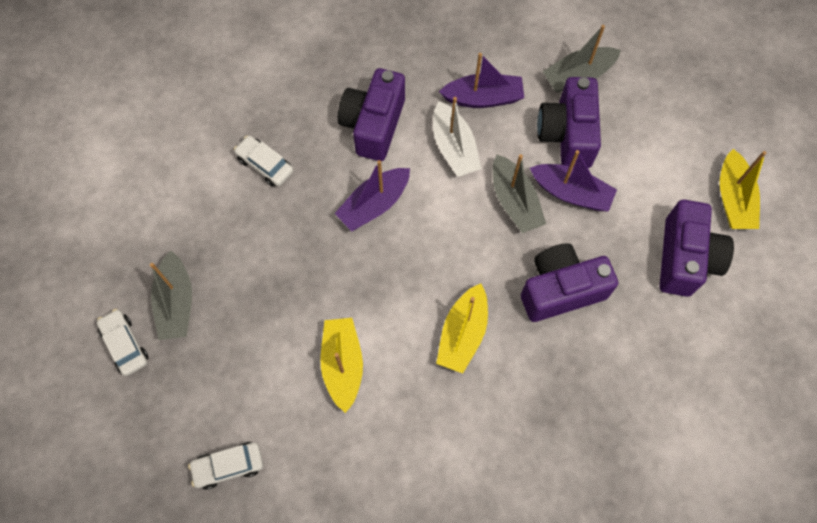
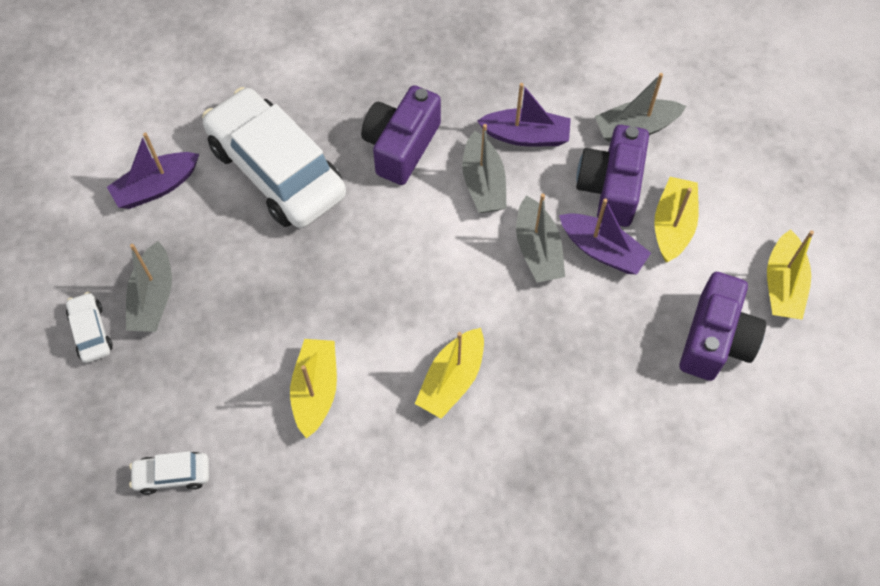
camera: 10 degrees right, 5 degrees down
white car [234,136,293,186] -> white car [202,87,346,228], size x2.42
purple boat [334,160,410,231] -> purple boat moved to [107,132,199,209]
white boat [433,97,481,177] -> grey boat [462,124,506,213]
purple camera [521,243,618,322] -> none
none -> yellow boat [654,177,699,262]

